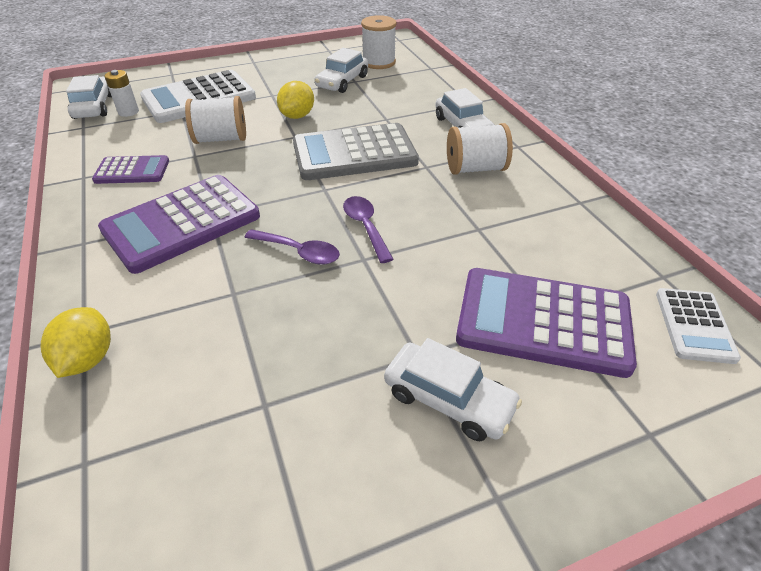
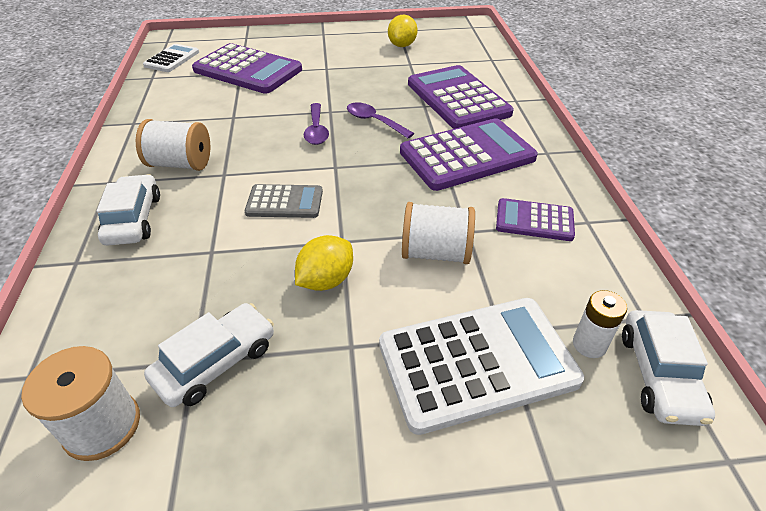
camera: 165 degrees left, 0 degrees up
yellow lemon [40,307,111,378] -> yellow lemon moved to [388,15,418,47]
grey calculator [293,123,419,180] -> grey calculator [245,184,323,218], size x0.54
white car [384,338,522,441] -> none
none -> purple calculator [408,65,514,129]

